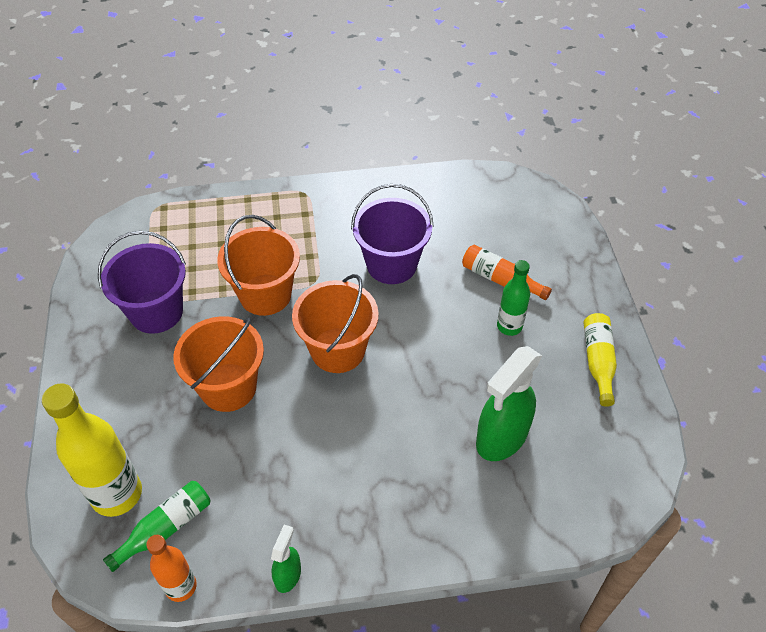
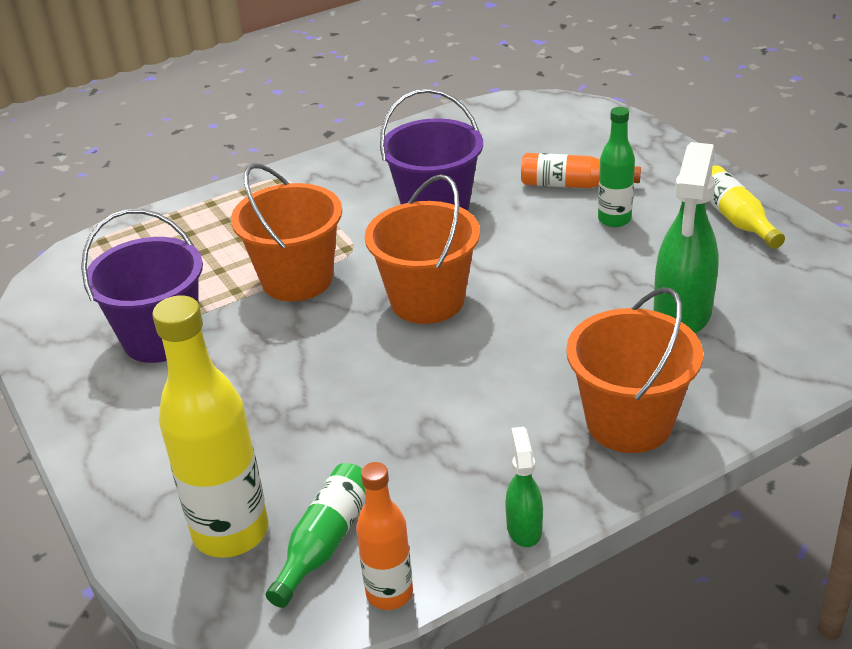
camera: 20 degrees left, 15 degrees down
orange bucket [173,316,264,412] -> orange bucket moved to [566,287,703,453]

